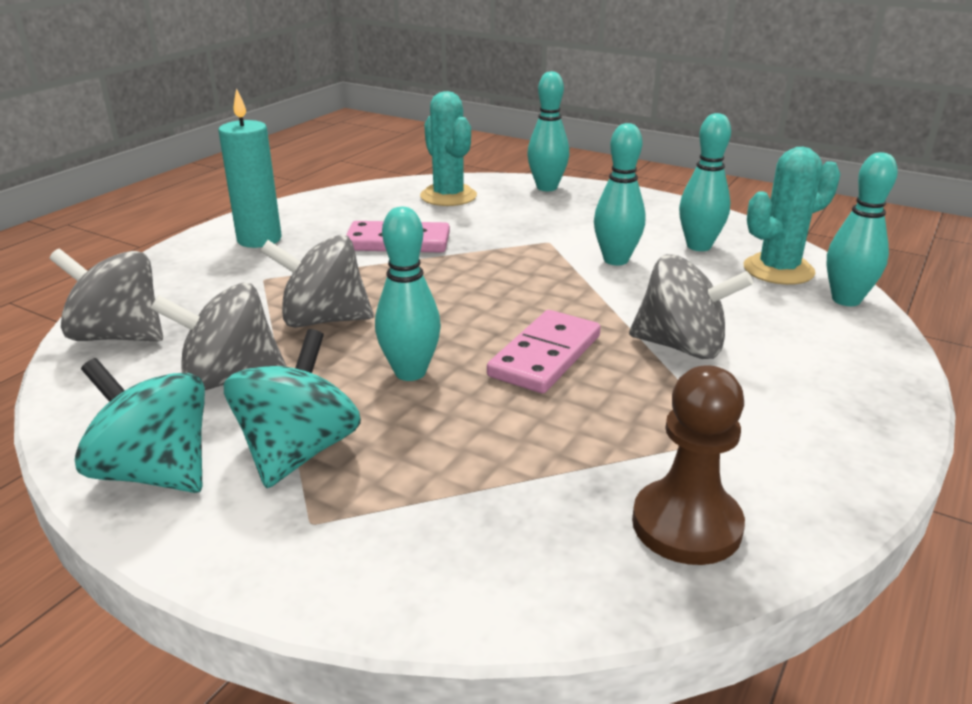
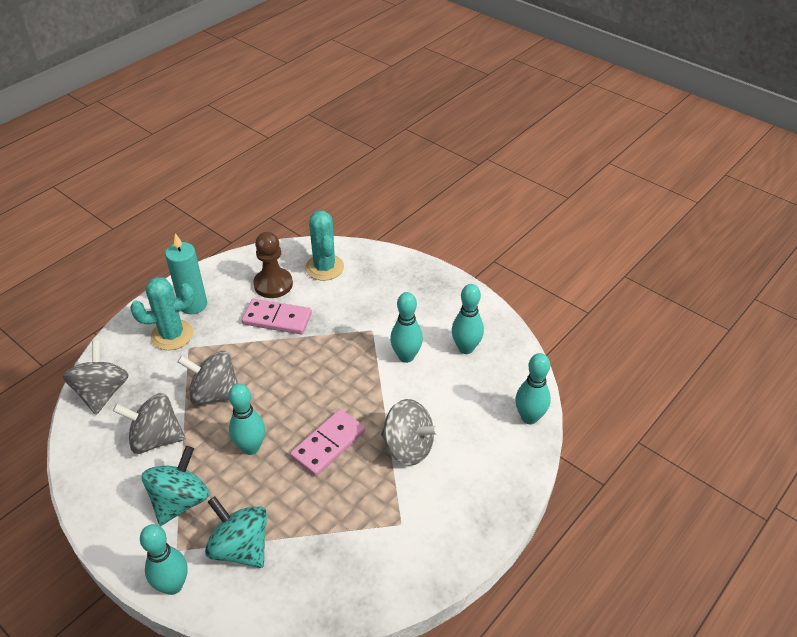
camera: 10 degrees right, 15 degrees up
grey spinning top [49,249,163,342] -> grey spinning top turned 60 degrees clockwise [63,340,129,415]
turquoise spinning top [75,358,205,493] -> turquoise spinning top moved to [205,496,267,568]
turquoise bowling pin [527,71,569,191] -> turquoise bowling pin moved to [140,524,188,595]
brown pawn [632,366,745,565] -> brown pawn moved to [253,232,293,298]
turquoise cactus [744,147,840,285] -> turquoise cactus moved to [130,277,194,350]

